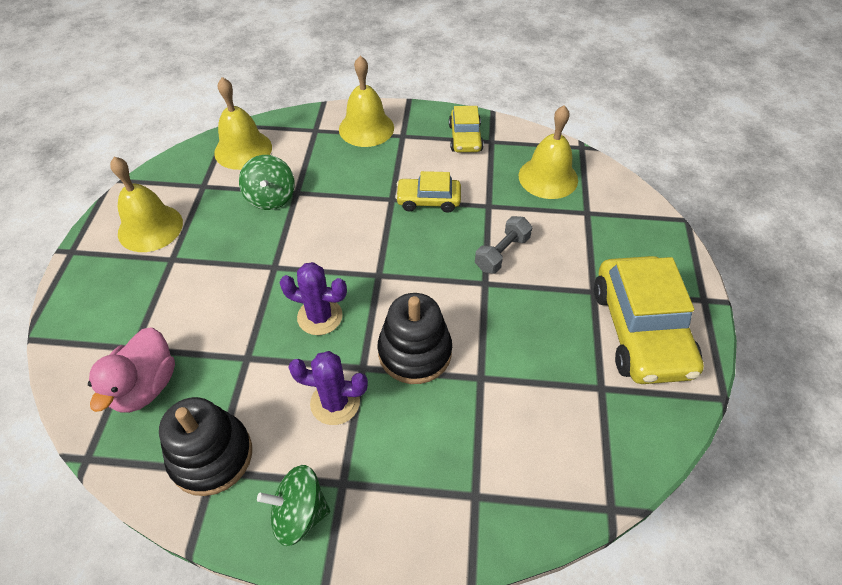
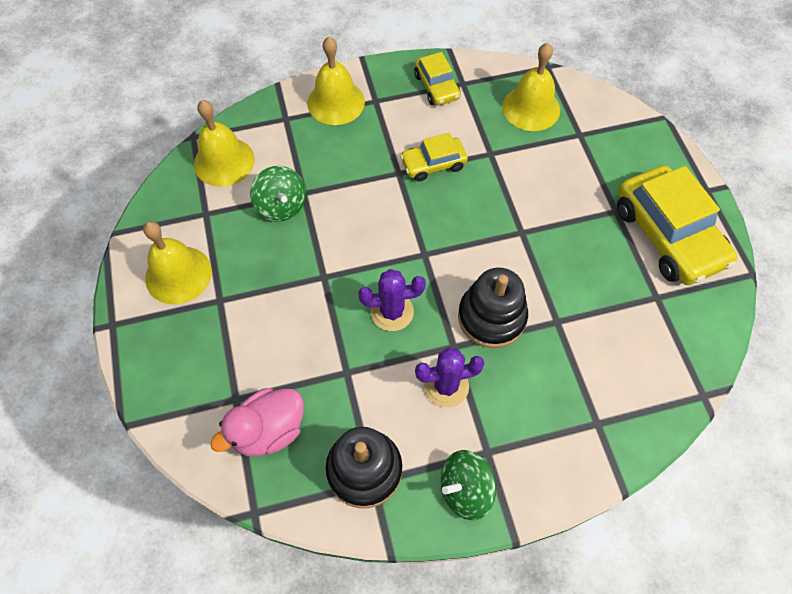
camera: 20 degrees left, 10 degrees up
pink duck [88,327,175,413] -> pink duck turned 60 degrees clockwise [210,388,304,456]
grey dumbbell [475,216,532,274] -> none

